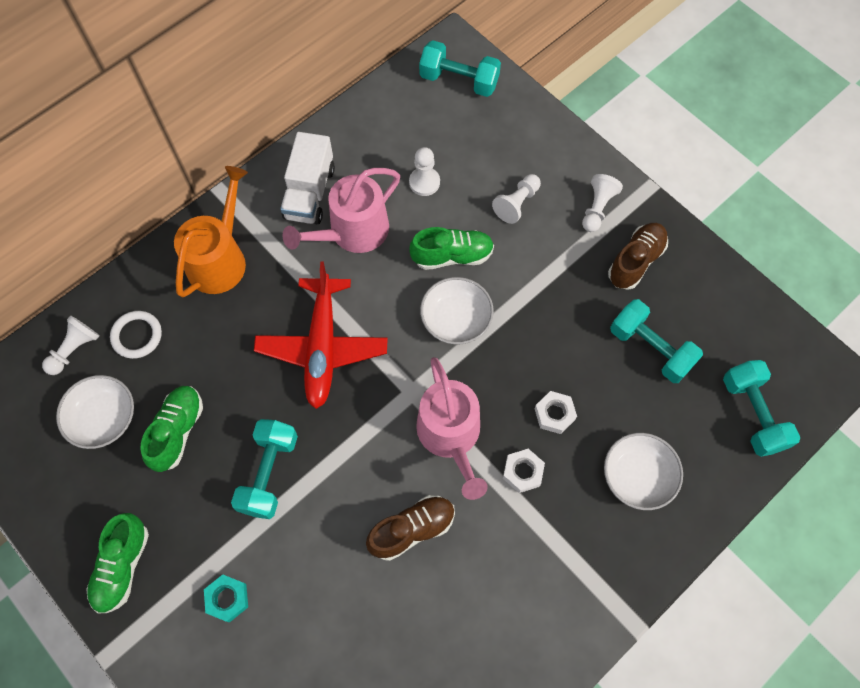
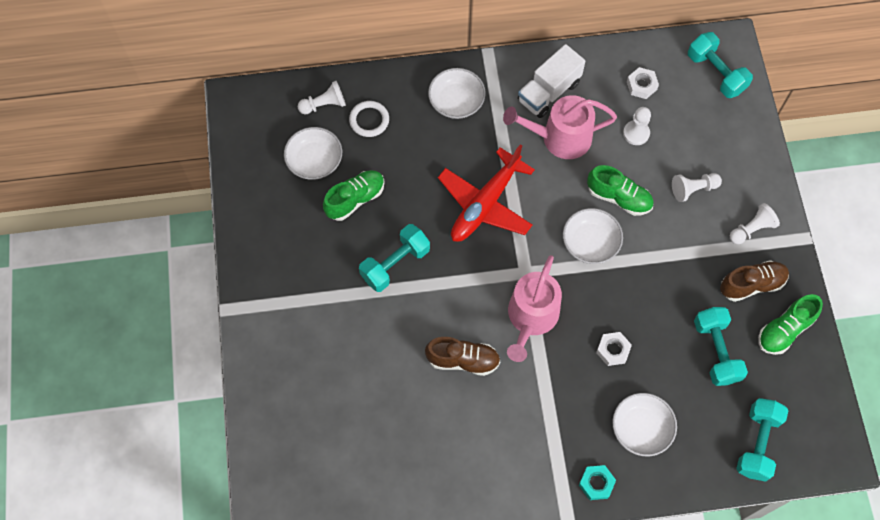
camera: 35 degrees right, 0 degrees up
green shoe [86,513,149,613] -> green shoe moved to [758,294,823,355]
orange watering can [174,166,248,298] -> white bowl [428,68,486,119]
turquoise nut [204,575,248,623] -> turquoise nut moved to [579,465,616,500]
white nut [503,449,545,493] -> white nut moved to [627,67,659,99]

